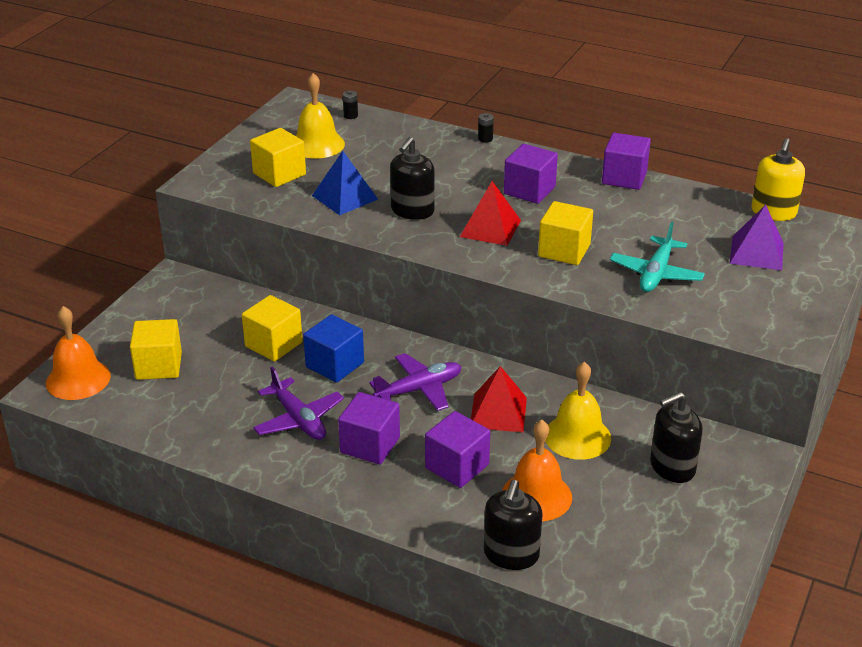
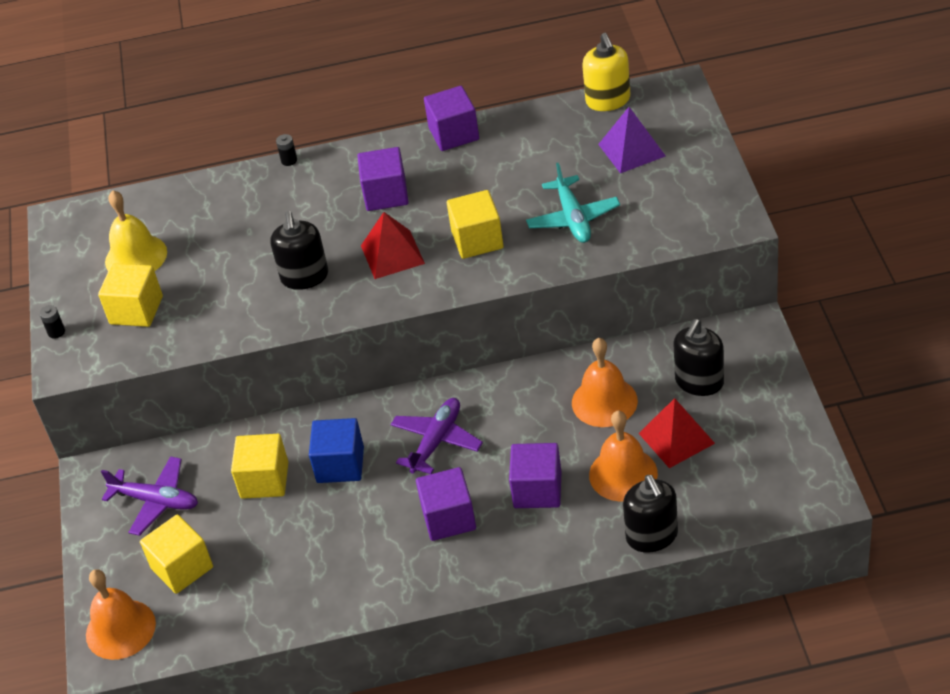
camera: 30 degrees left, 10 degrees up
purple plane [253,367,344,440] -> purple plane moved to [101,456,198,536]
blue pyramid [312,151,378,215] -> none
black battery [343,91,358,119] -> black battery moved to [39,305,65,339]
red pyramid [471,366,527,432] -> red pyramid moved to [638,398,715,468]
yellow bell [546,362,611,460] -> orange bell [572,338,638,427]

